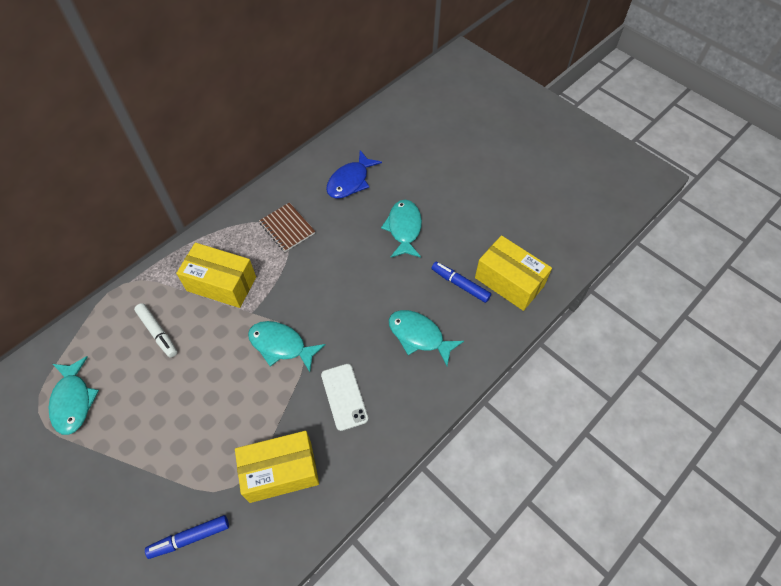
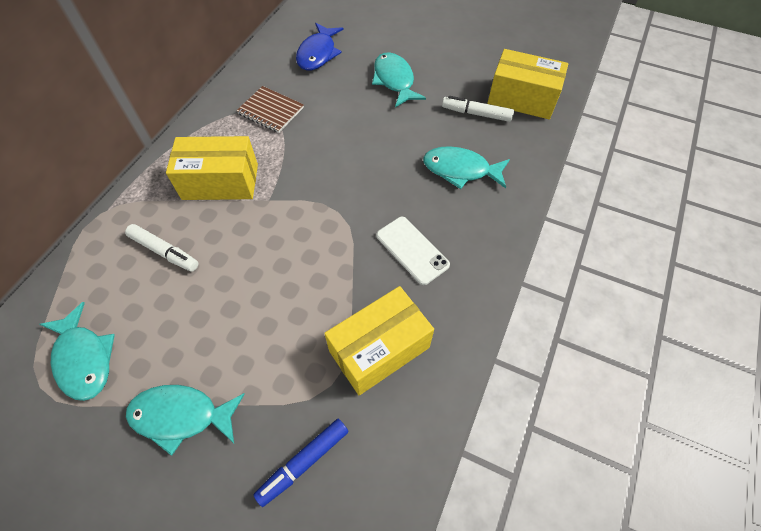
camera: 20 degrees left, 0 degrees up
turquoise fish [248,321,325,372] -> turquoise fish moved to [126,385,245,456]
blue marker [431,262,491,303] -> white marker [442,96,514,122]

